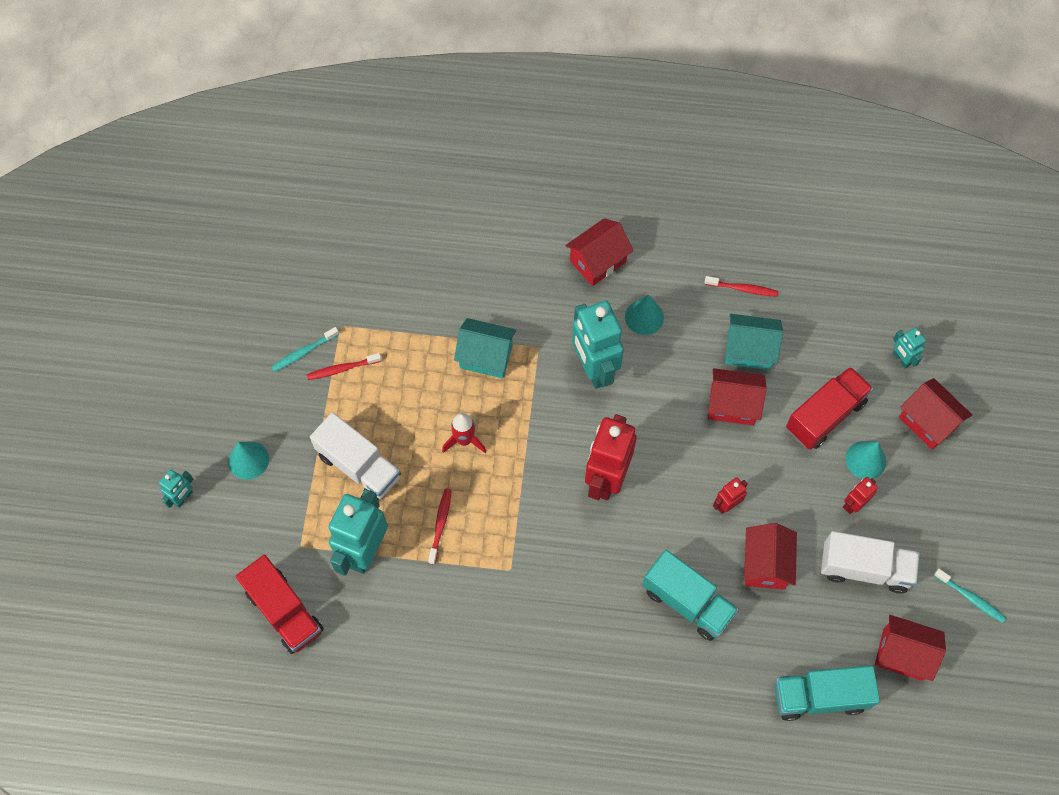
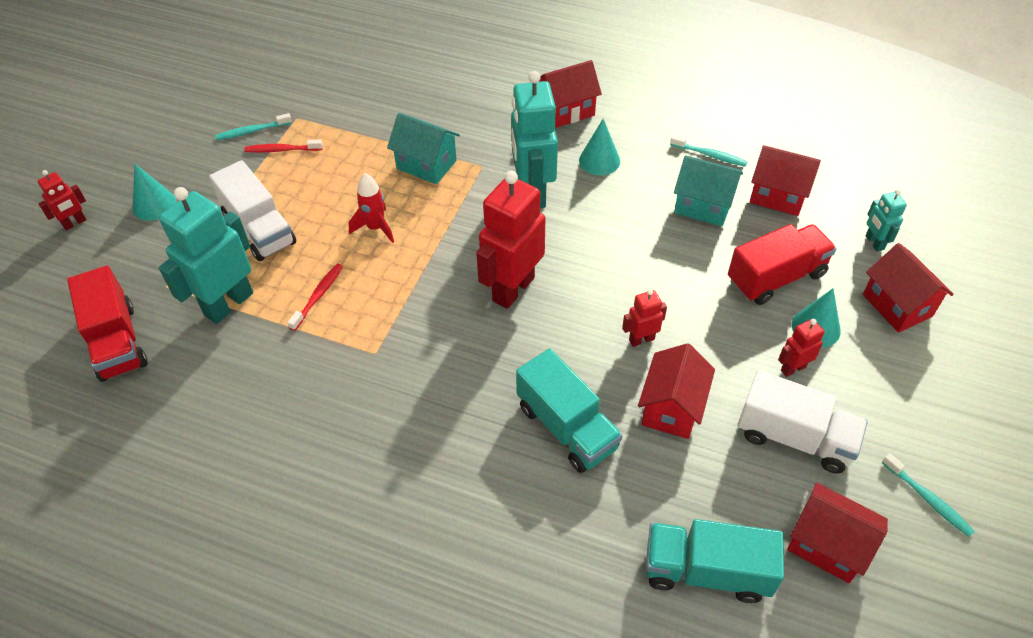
camera: 15 degrees right, 15 degrees down
turquoise robot [159,469,194,508] -> red robot [38,170,86,231]
red toothbrush [704,276,778,297] -> turquoise toothbrush [670,135,748,167]
red house [708,368,767,425] -> red house moved to [750,145,821,216]

